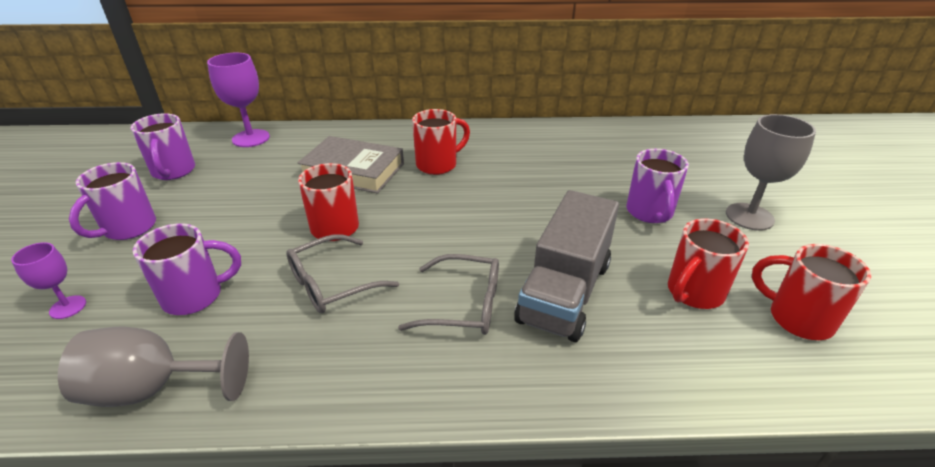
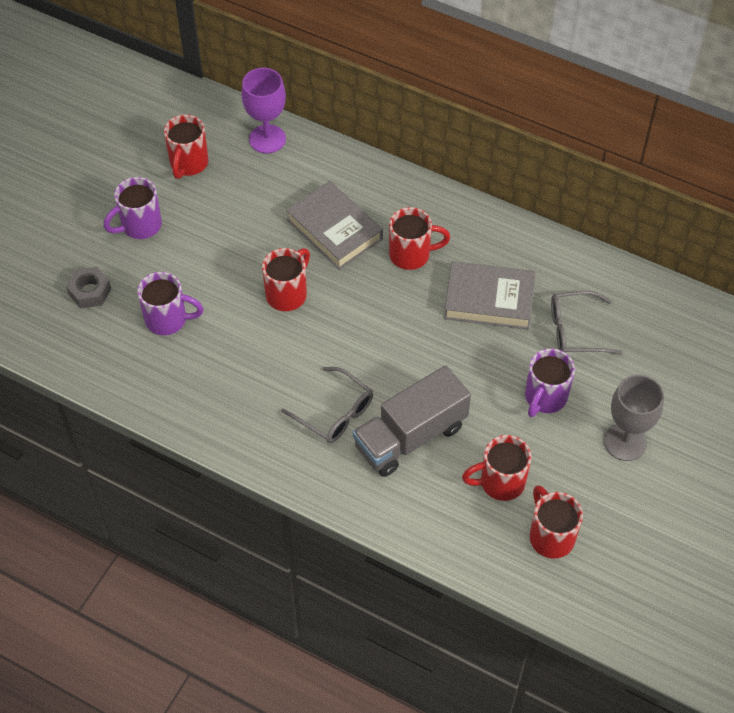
camera: 30 degrees right, 20 degrees up
purple goblet [11,242,86,319] -> grey nut [66,267,111,308]
grey goblet [58,327,249,407] -> none
purple mug [130,113,195,180] -> red mug [164,114,208,179]
grey glasses [286,234,399,313] -> grey glasses moved to [551,291,622,355]
none -> grey book [444,261,536,329]

